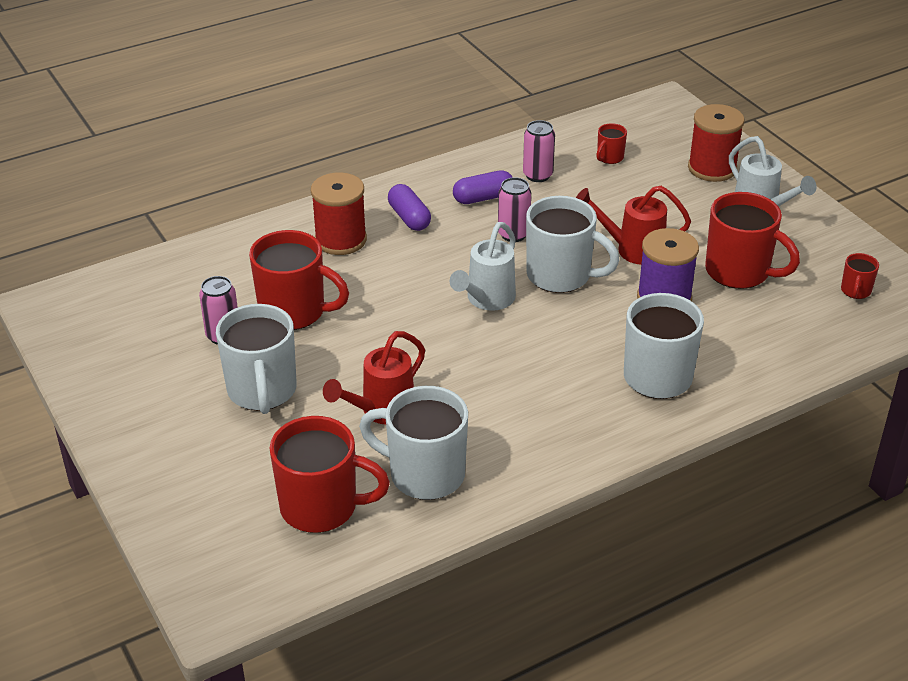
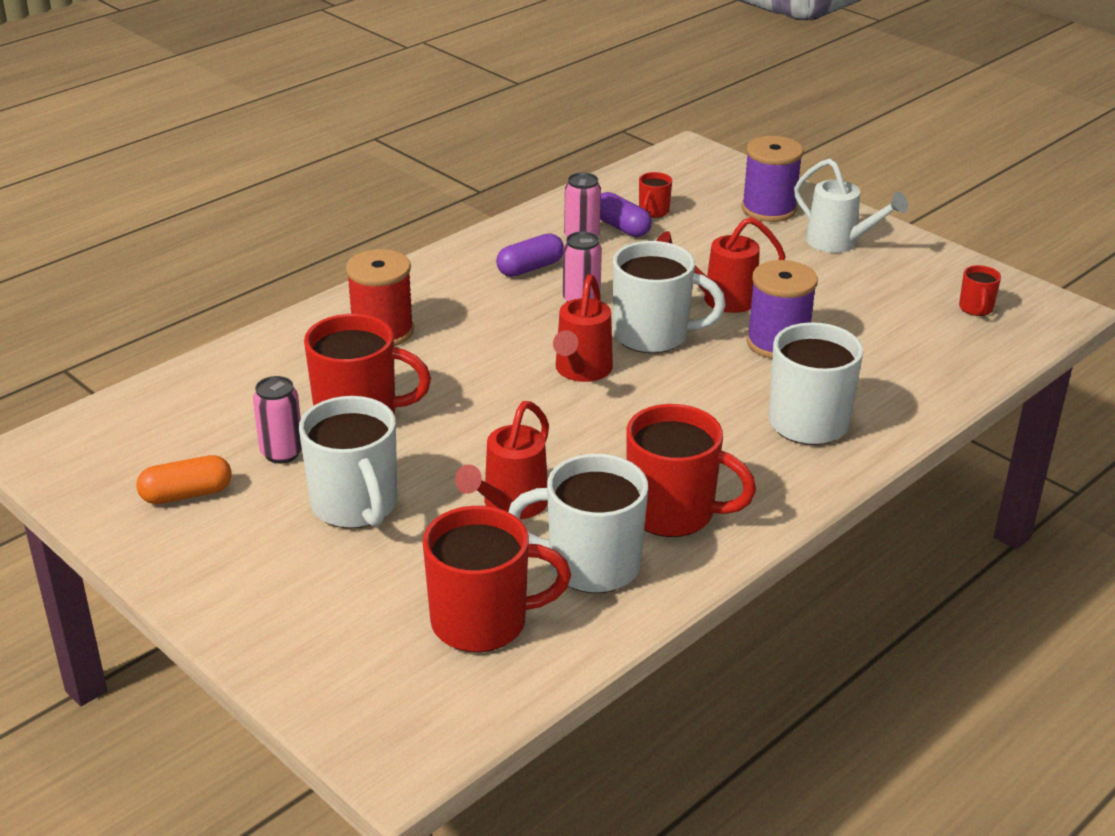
camera: 15 degrees left, 5 degrees down
purple capsule [388,184,431,231] -> purple capsule moved to [600,192,652,237]
white watering can [450,222,516,311] -> red watering can [553,274,613,382]
red spool [688,104,744,182] -> purple spool [741,136,803,222]
red mug [705,192,800,289] -> red mug moved to [626,404,756,537]
none -> orange capsule [137,455,232,504]

